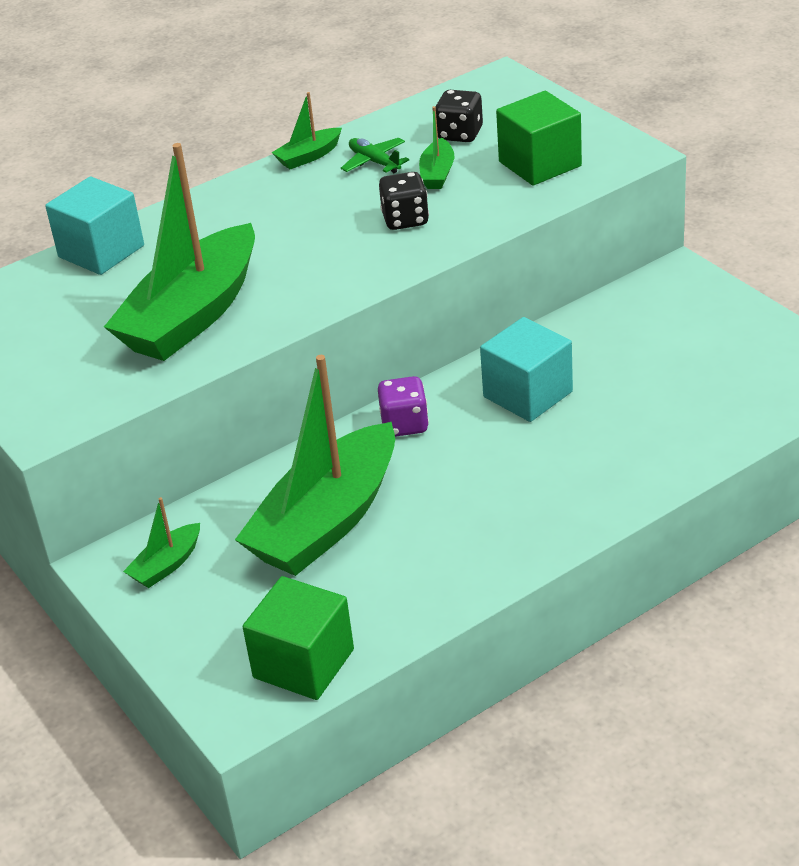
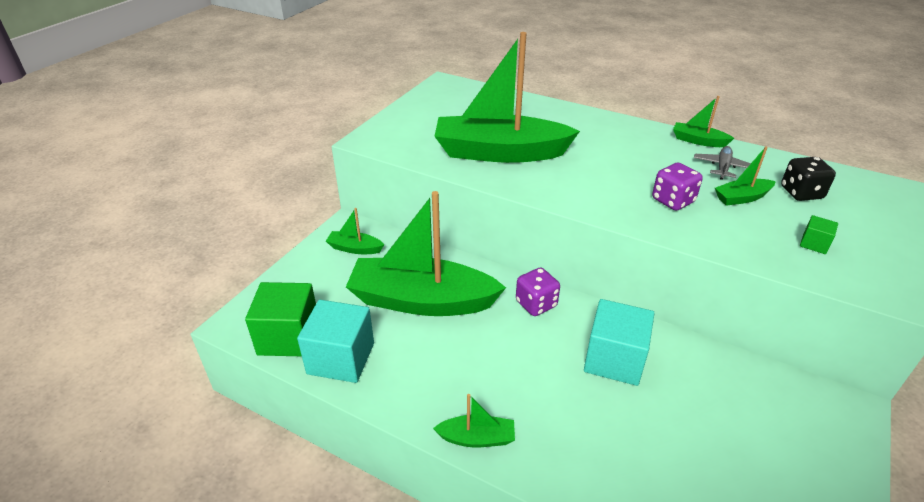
camera: 60 degrees right, 0 degrees up
turquoise cube [45,176,144,275] -> turquoise cube moved to [297,300,374,383]
green plane [341,138,409,173] -> grey plane [694,146,751,180]
black dice [379,172,429,230] -> purple dice [652,163,703,211]
green cube [496,91,582,185] -> green cube [800,215,838,254], size x0.45
none -> green boat [433,394,515,447]

